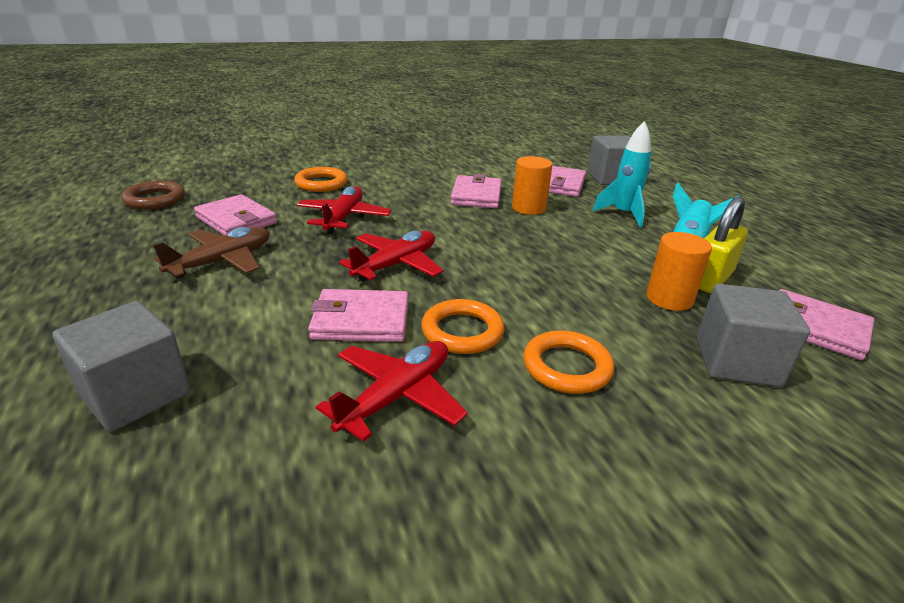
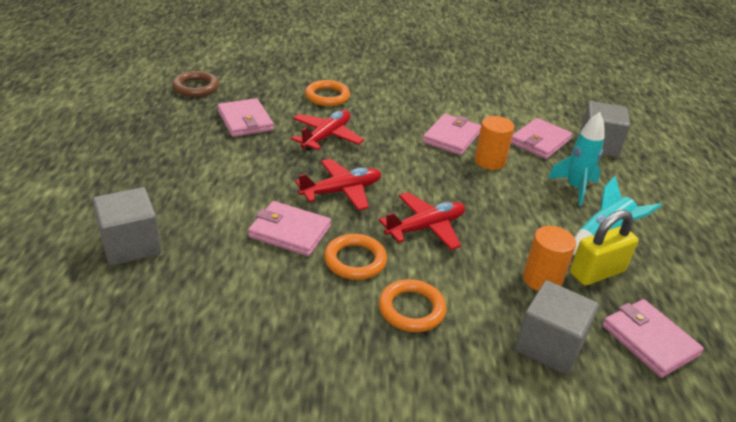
camera: 20 degrees right, 5 degrees up
brown plane [153,227,270,278] -> none
red plane [316,341,468,442] -> red plane moved to [379,192,465,250]

